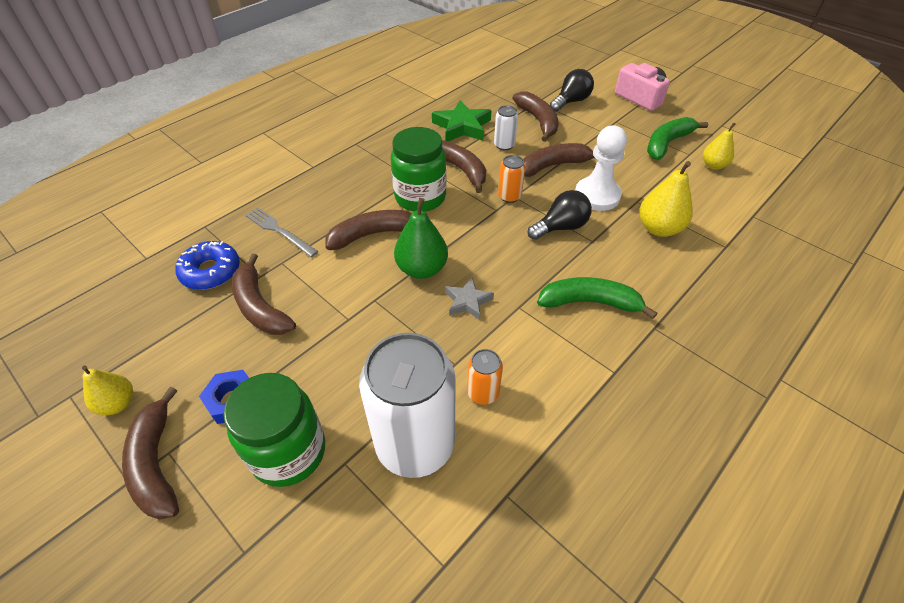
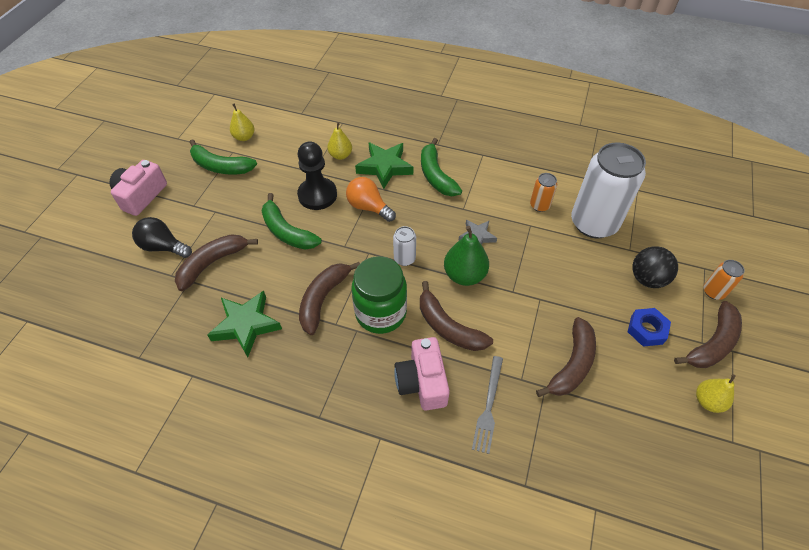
camera: 115 degrees left, 5 degrees up
blue donut [175,241,240,290] -> none
green jar [223,373,325,487] -> black ball [632,246,678,288]
white can [494,105,518,151] -> white can moved to [393,226,416,266]
orange can [498,155,525,203] -> orange can moved to [704,260,745,300]
brown banana [523,143,596,177] -> green banana [261,193,322,249]
black light bulb [528,190,592,240] -> orange light bulb [346,177,396,222]
white pawn [575,126,627,211] -> black pawn [297,142,337,210]
yellow pear [639,161,693,237] -> yellow pear [327,122,352,160], size x0.65
none -> green star [355,142,413,189]
none -> pink camera [394,337,450,411]

